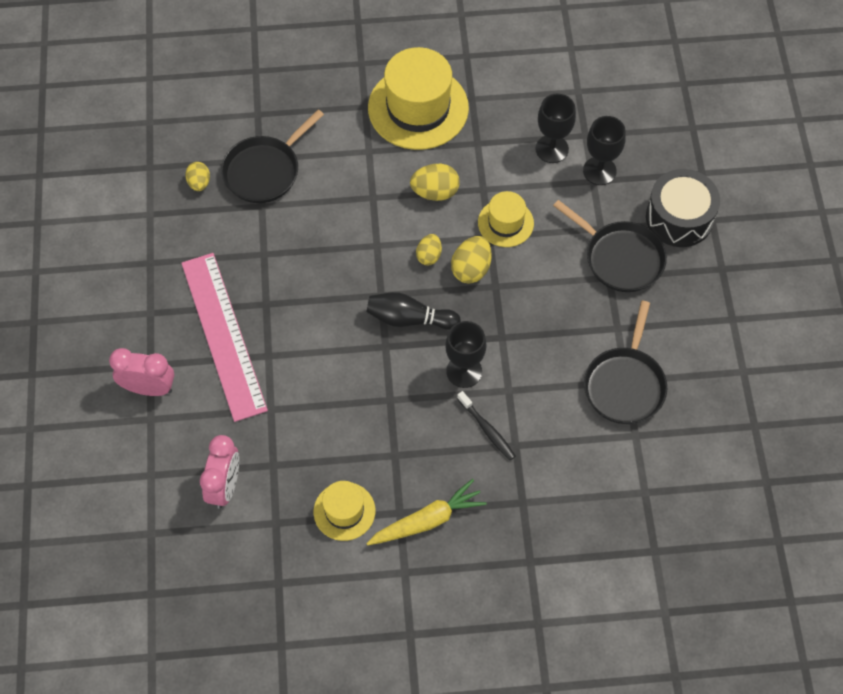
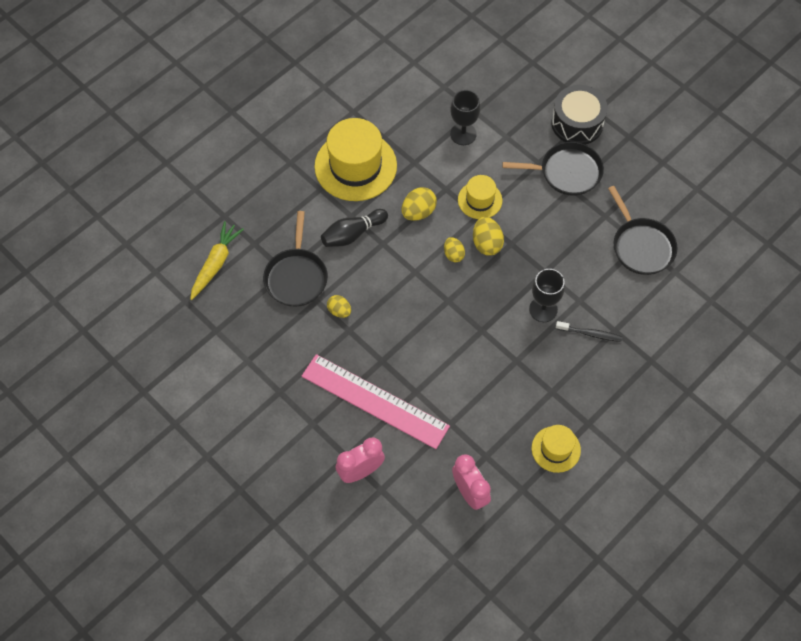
camera: 40 degrees left, 0 degrees up
yellow egg [185,162,210,191] -> yellow egg moved to [327,295,351,318]
black bowling pin [366,292,461,330] -> black bowling pin moved to [321,209,388,247]
yellow carrot [366,479,487,545] -> yellow carrot moved to [190,221,244,300]
black goblet [583,116,626,185] -> none

